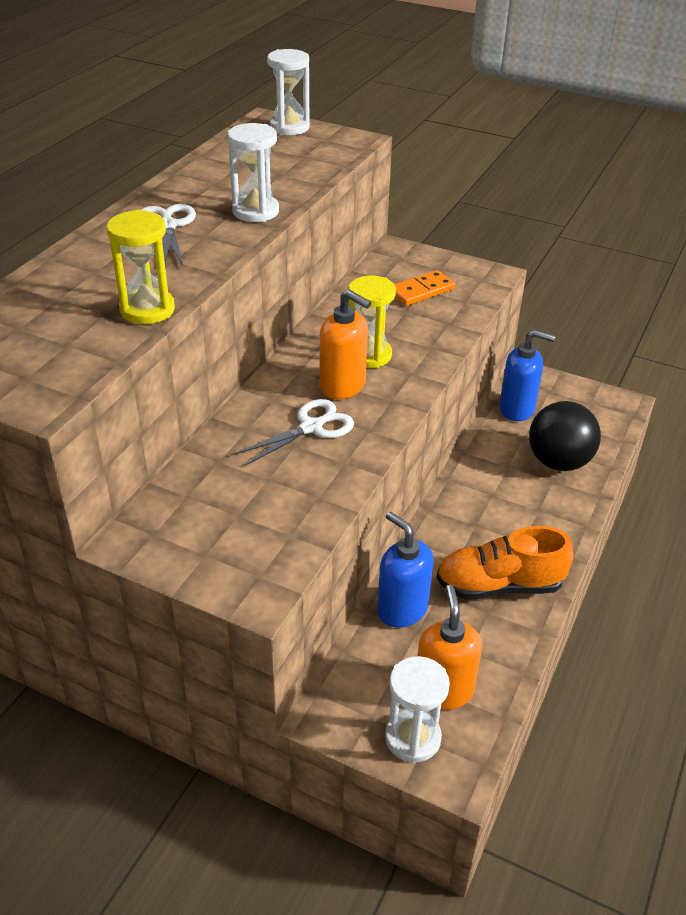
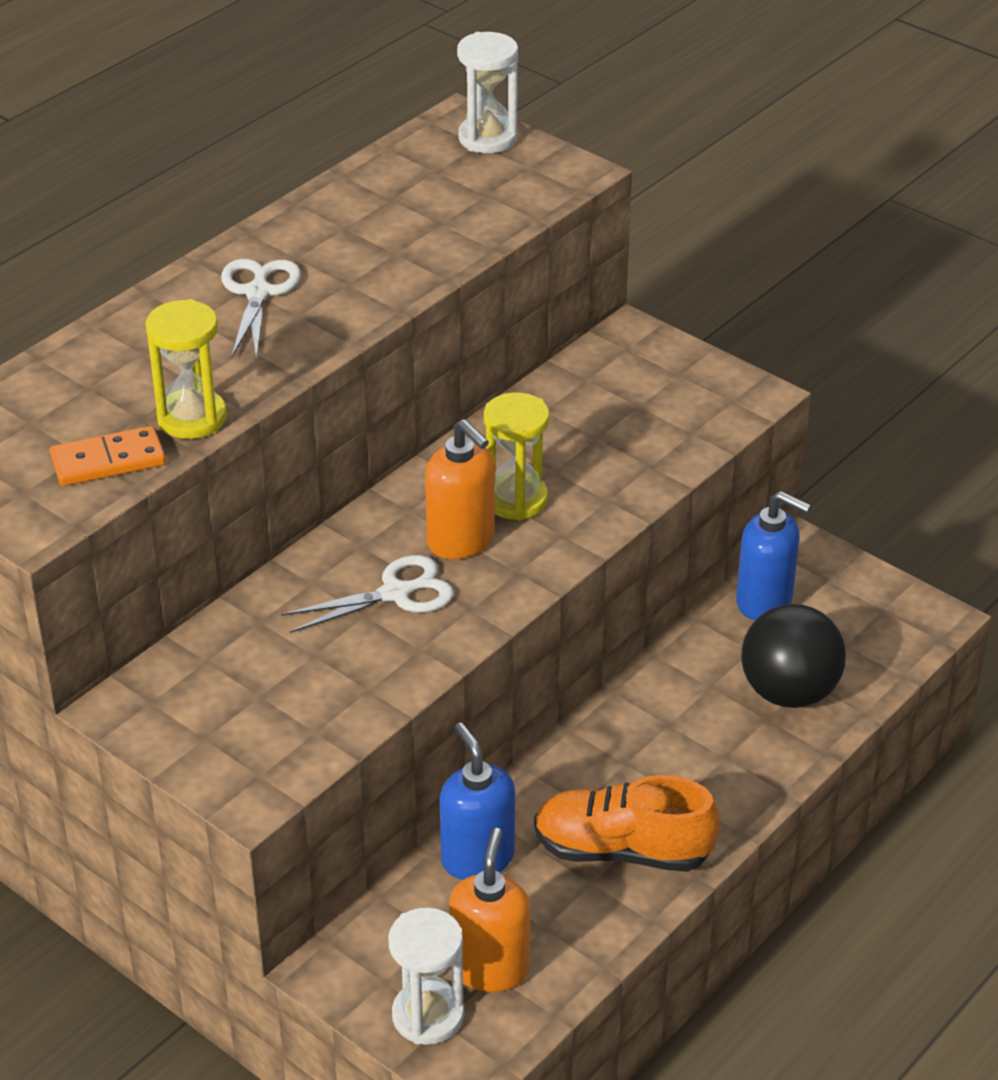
camera: 15 degrees right, 0 degrees up
white hourglass [228,123,279,222] -> none
orange domino [394,270,455,306] -> orange domino moved to [50,426,166,486]

